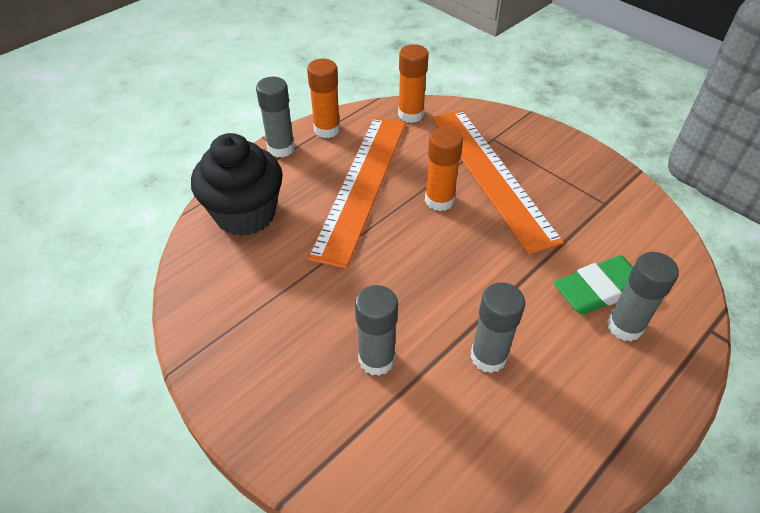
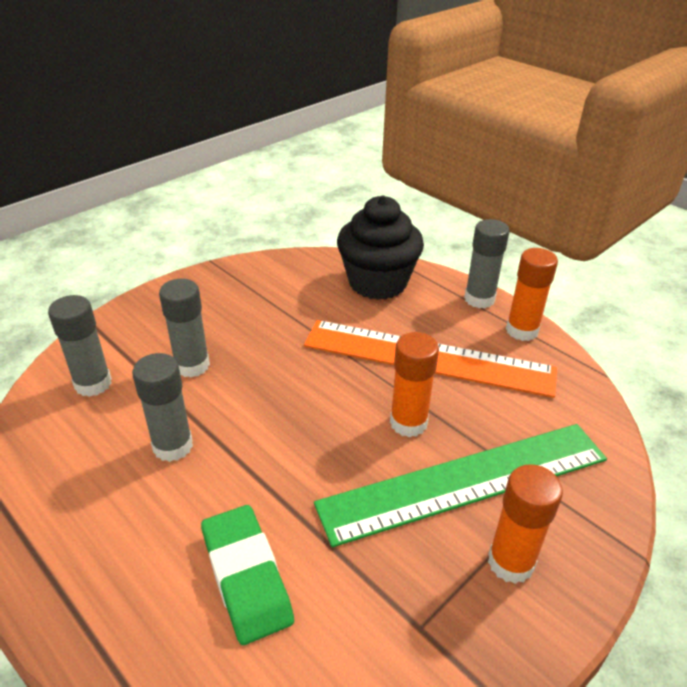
camera: 90 degrees right, 10 degrees down
orange glue stick [398,44,429,123] -> orange glue stick moved to [488,464,563,584]
orange ruler [432,110,564,254] -> green ruler [314,424,607,547]
grey glue stick [607,252,679,342] -> grey glue stick moved to [48,295,112,397]

